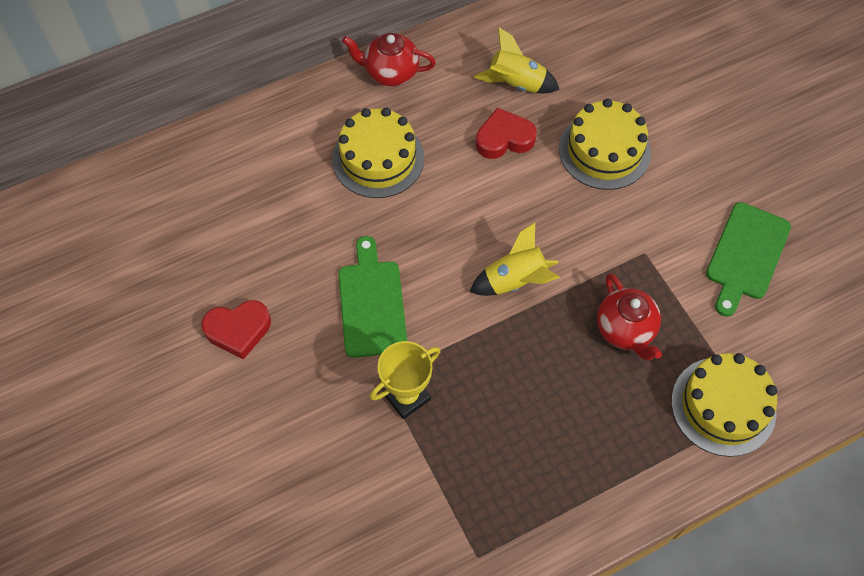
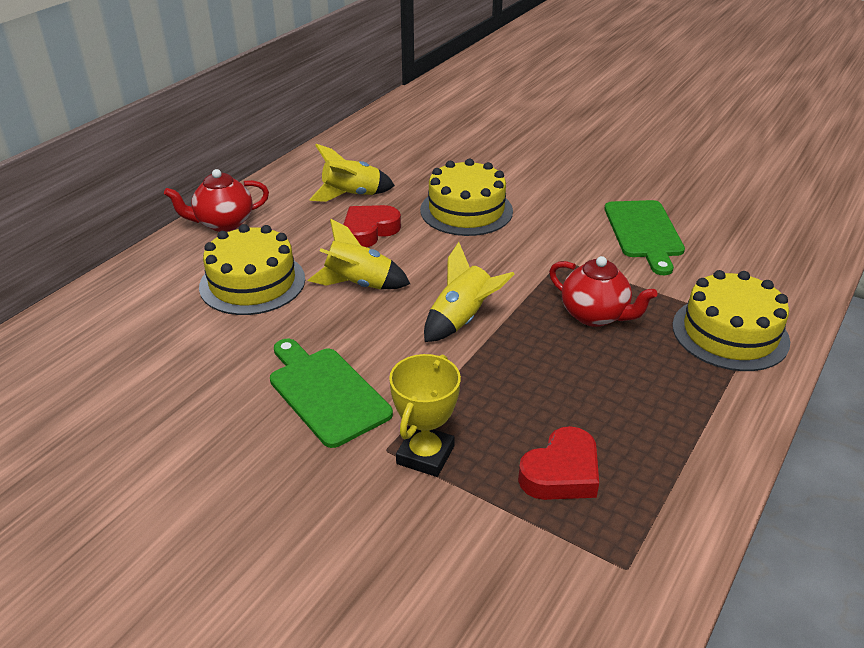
camera: 30 degrees left, 25 degrees down
red heart [201,300,271,359] -> red heart moved to [518,426,599,500]
none -> yellow rocket [308,219,410,289]

